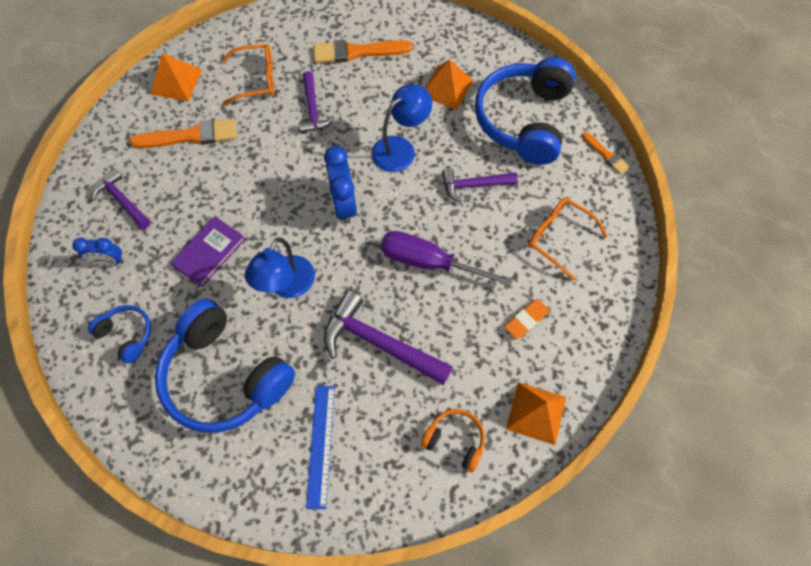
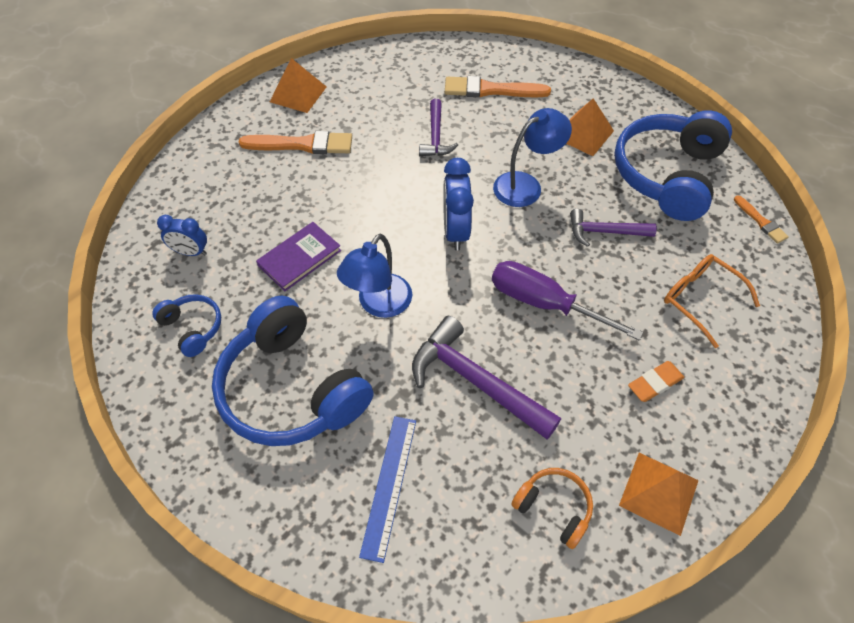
camera: 10 degrees right, 10 degrees down
purple hammer [91,169,151,229] -> none
orange glasses [222,44,274,105] -> none

